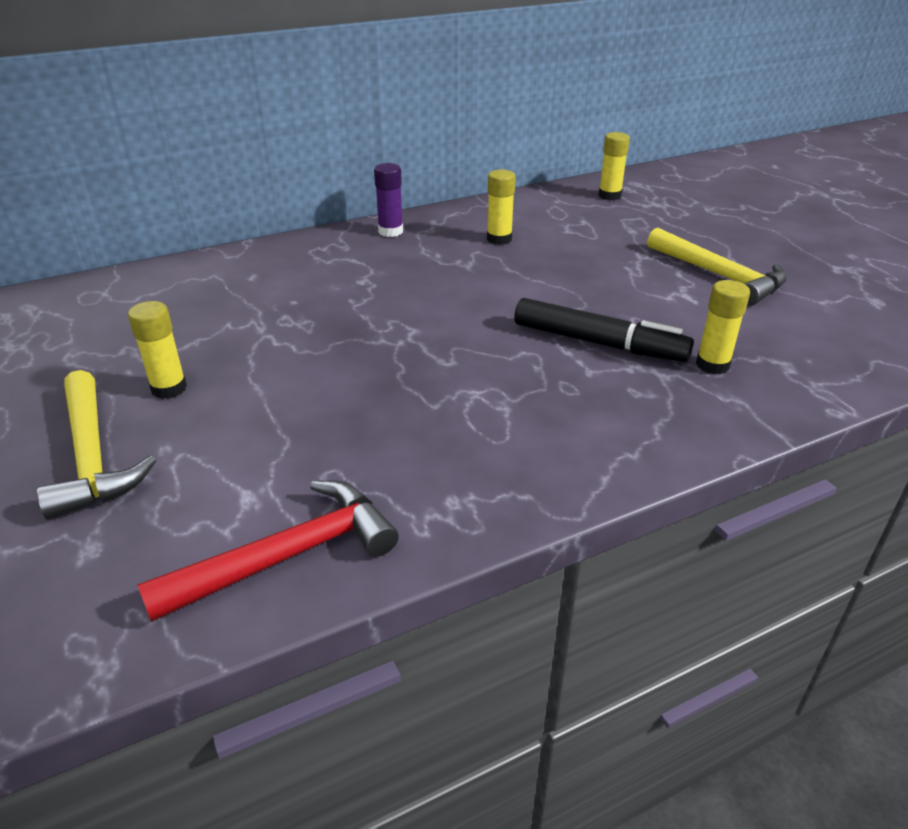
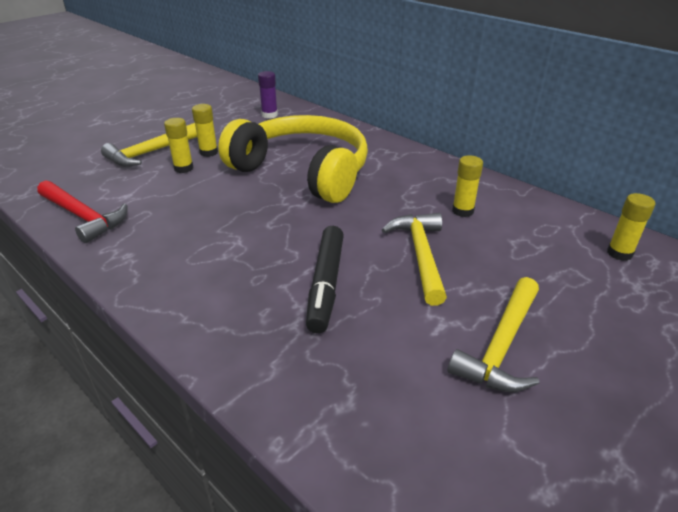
camera: 70 degrees right, 0 degrees up
purple glue stick [374,163,403,237] -> purple glue stick moved to [258,71,278,119]
yellow glue stick [696,280,750,374] -> yellow glue stick moved to [164,118,194,173]
none -> yellow headphones [218,115,368,203]
none -> yellow hammer [382,213,447,306]

